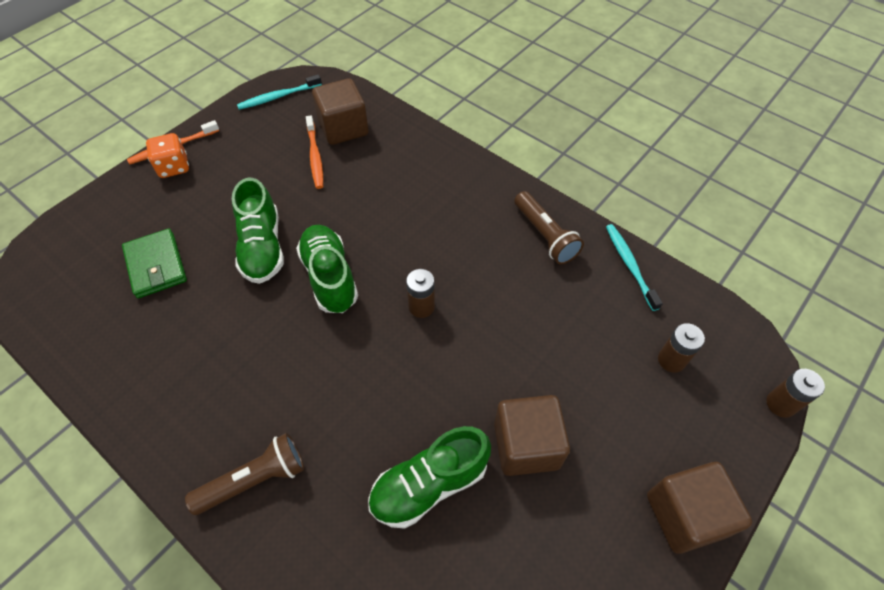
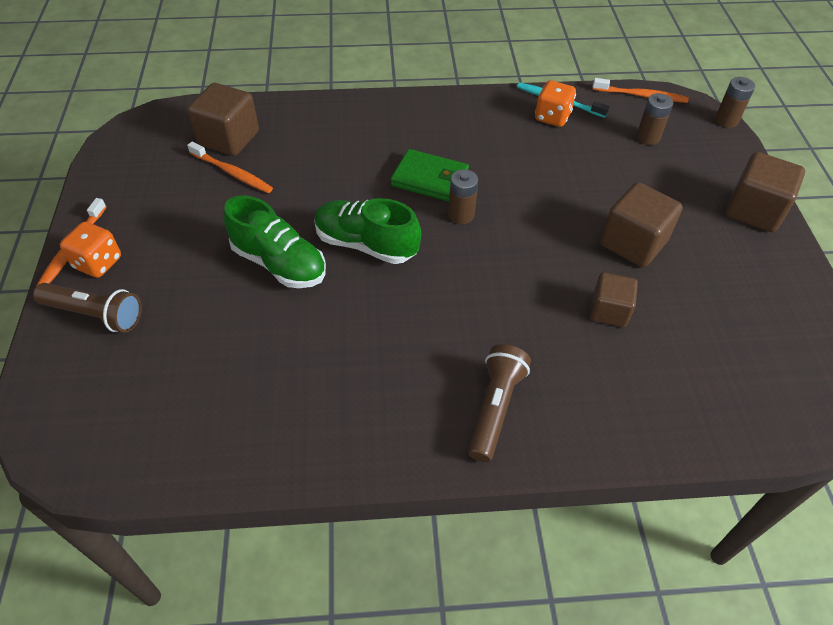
camera: 45 degrees left, 5 degrees down
green wallet [122,228,187,298] -> green wallet moved to [391,149,469,202]
turquoise toothbrush [237,74,322,110] -> none
green shoe [368,426,491,529] -> brown cube [590,272,638,327]
brown flashlight [514,191,584,264] -> brown flashlight moved to [33,283,142,333]
none -> orange dice [535,80,576,127]
none -> orange toothbrush [592,78,689,103]

